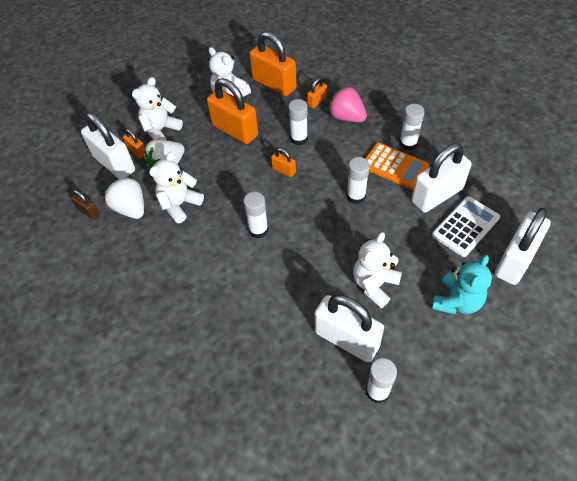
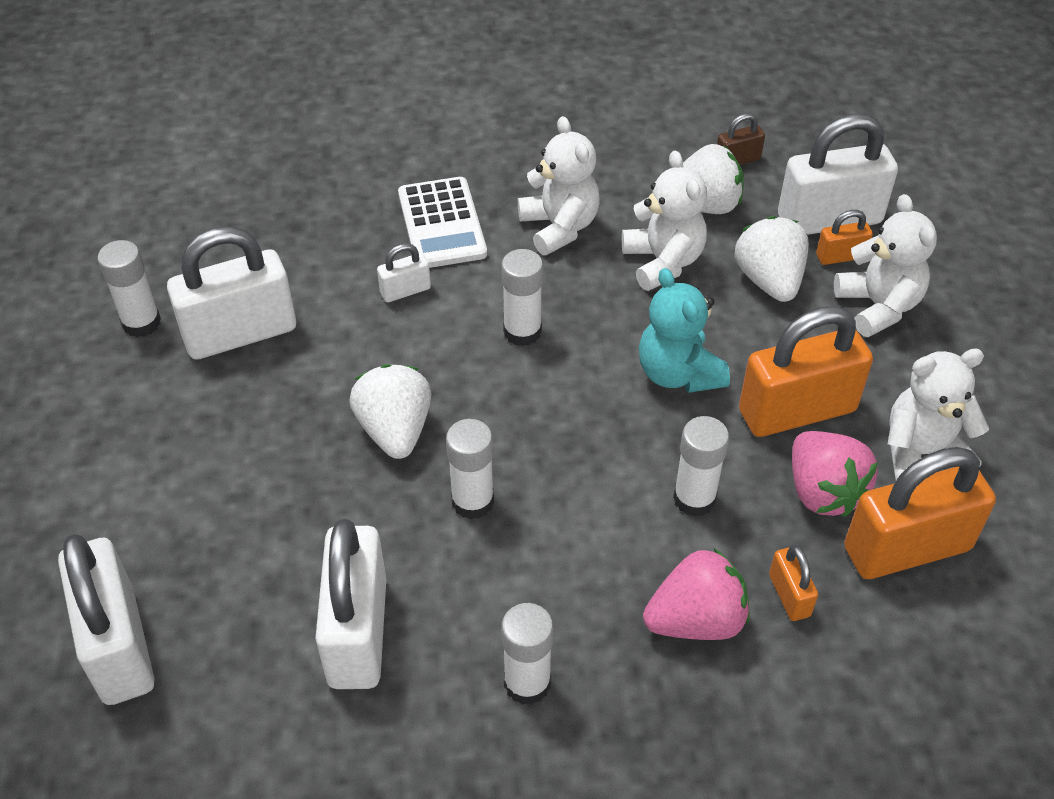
camera: 120 degrees right, 5 degrees down
orange padlock [271,148,296,177] -> none
white teddy bear [353,232,402,308] -> white teddy bear moved to [518,116,599,255]
orange calculator [365,143,429,190] -> none
white calculator [432,196,500,257] -> white calculator moved to [398,177,487,268]
turquoise teddy bear [432,255,492,315] -> turquoise teddy bear moved to [639,268,730,393]
none -> white strawberry [349,364,431,459]
none -> white padlock [377,243,431,302]
none -> pink strawberry [792,431,878,517]

